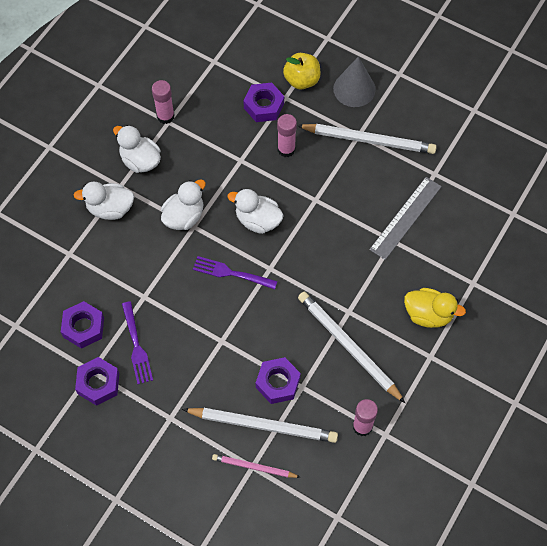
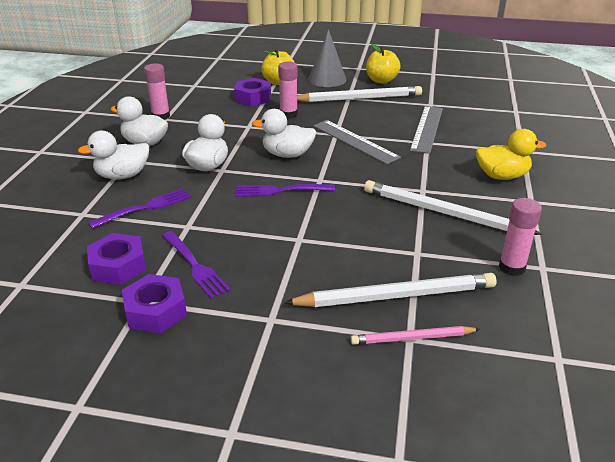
camera: 20 degrees left, 30 degrees down
purple nut [256,357,301,404] -> none
none -> purple fork [88,189,191,229]
none -> grey ruler [313,120,401,164]
none -> yellow apple [366,44,401,84]

